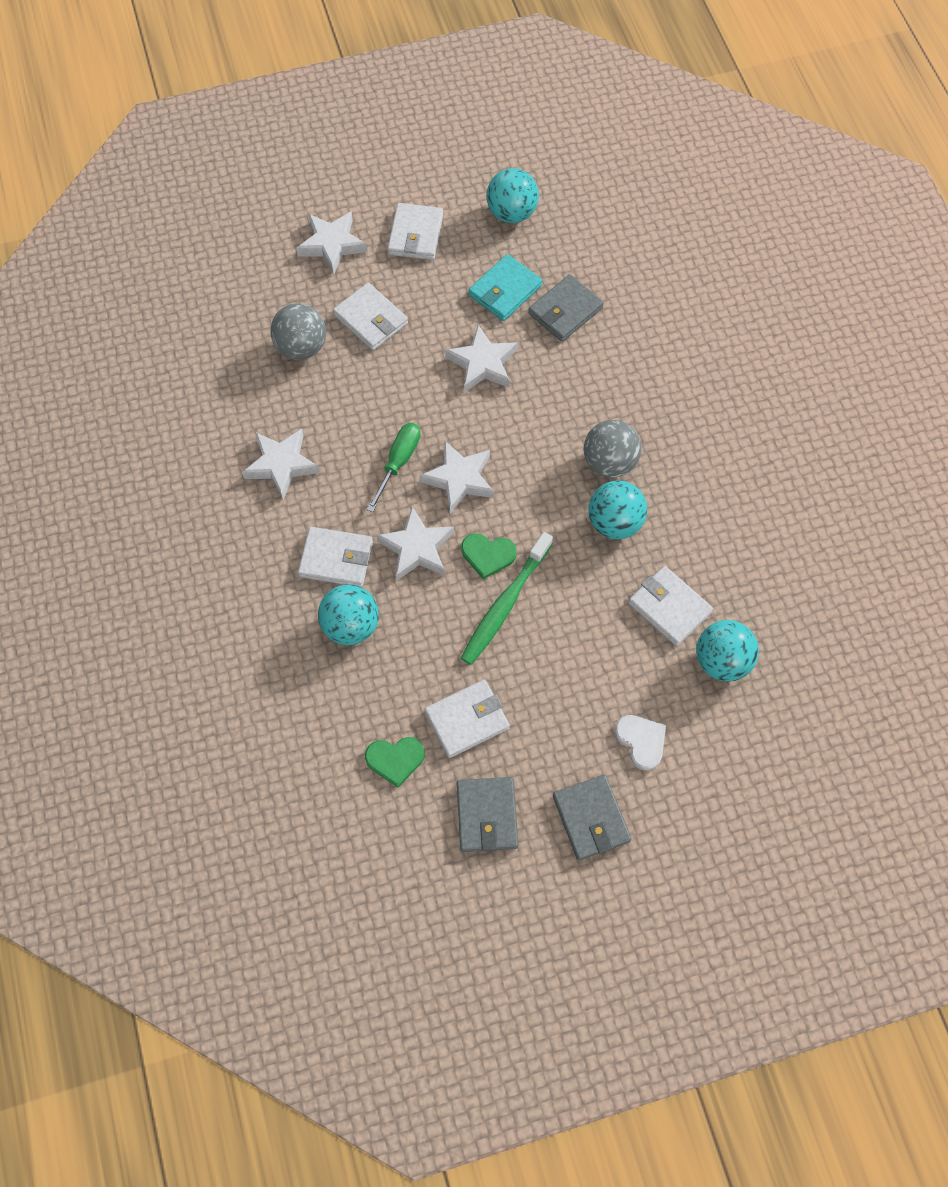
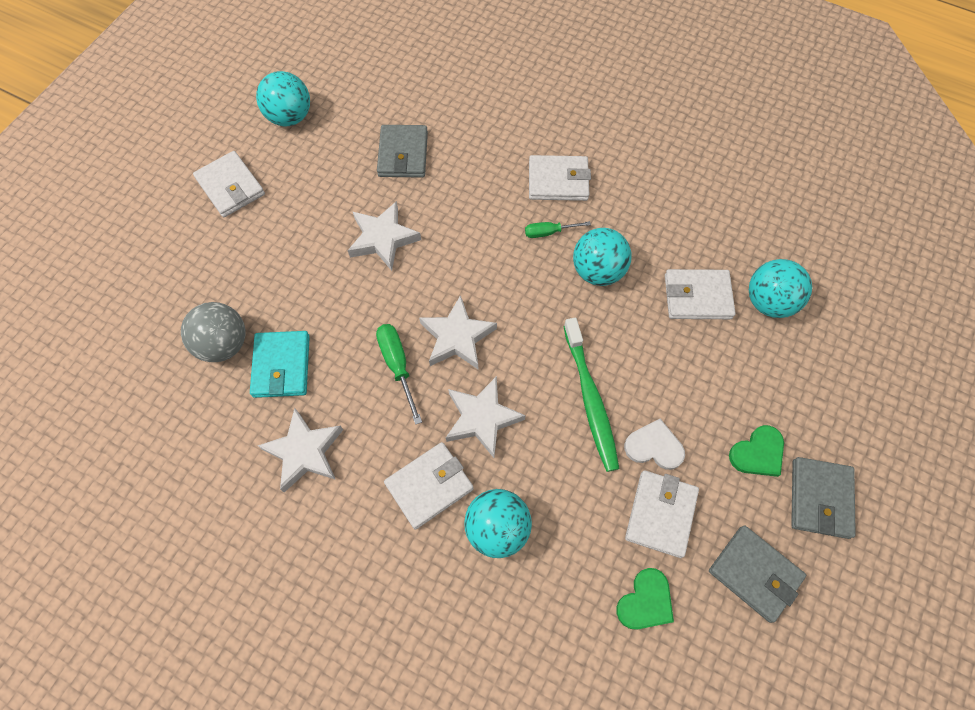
camera: 45 degrees left, 0 degrees up
white star [296,211,368,275] -> none
white wallet [333,283,408,350] -> white wallet moved to [529,155,591,201]
green heart [461,533,517,579] -> green heart moved to [729,425,784,477]
turquoise wallet [468,254,542,321] -> turquoise wallet moved to [250,331,310,398]
grey wallet [553,775,631,861] -> grey wallet turned 75 degrees clockwise [791,457,856,539]
grey ball [584,420,642,478] -> green screwdriver [525,221,591,238]
white heart [615,715,666,770] -> white heart moved to [624,418,685,470]

